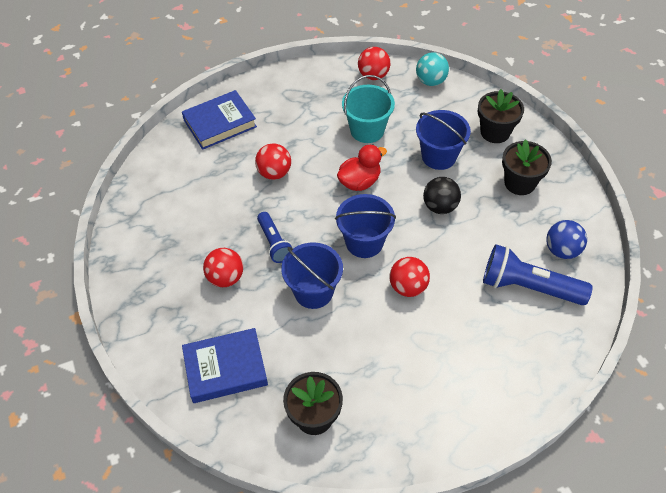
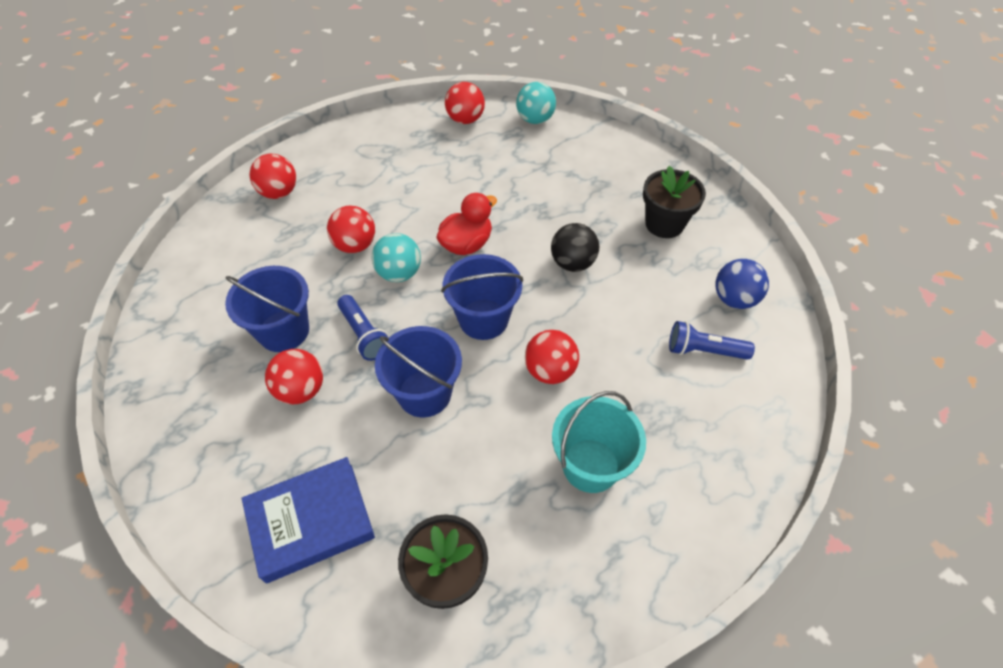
camera: 10 degrees left, 0 degrees up
blue book [182,90,257,150] -> red ball [250,154,296,199]
turquoise bucket [342,75,395,143] -> turquoise bucket moved to [552,391,646,493]
blue bucket [416,110,471,170] -> blue bucket moved to [225,266,309,352]
black flower pot [478,89,524,143] -> none
blue flashlight [483,244,593,305] -> blue flashlight [669,321,755,360], size x0.59
none -> turquoise ball [372,233,421,282]

